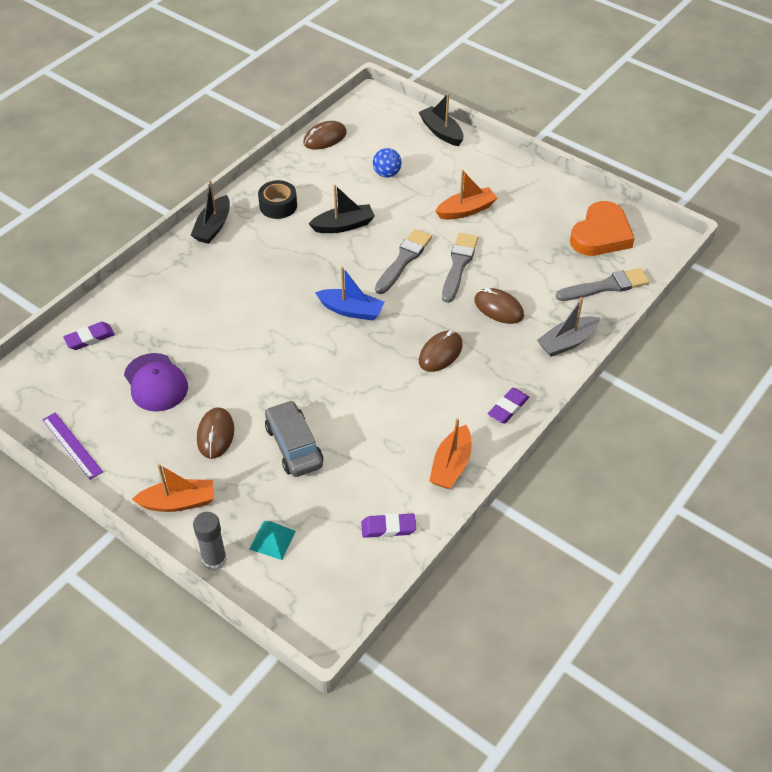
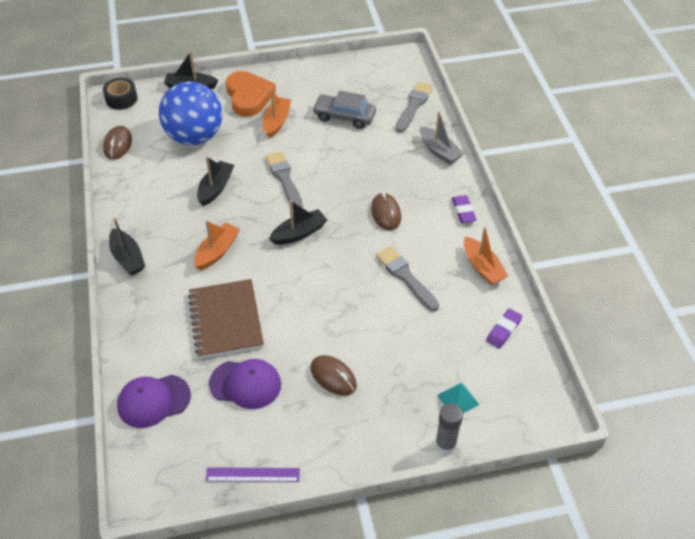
camera: 50 degrees left, 0 degrees up
purple eraser [63,322,115,350] -> purple cap [117,375,191,428]
orange boat [132,464,214,512] -> orange boat moved to [194,220,240,270]
black tape [258,180,297,219] -> black tape moved to [103,78,137,110]
grey car [265,400,323,477] -> grey car moved to [312,90,376,129]
blue boat [315,267,384,321] -> black boat [269,200,327,245]
blue ball [373,148,402,178] -> blue ball [159,81,223,145], size x2.40
grey brush [442,233,478,303] -> grey brush moved to [376,246,439,311]
brown mouse [474,288,524,324] -> none
grey boat [537,297,600,357] -> grey boat turned 45 degrees counterclockwise [420,111,464,165]
orange heart [570,201,635,256] -> orange heart moved to [226,71,276,117]
none -> brown notebook [188,279,264,359]

